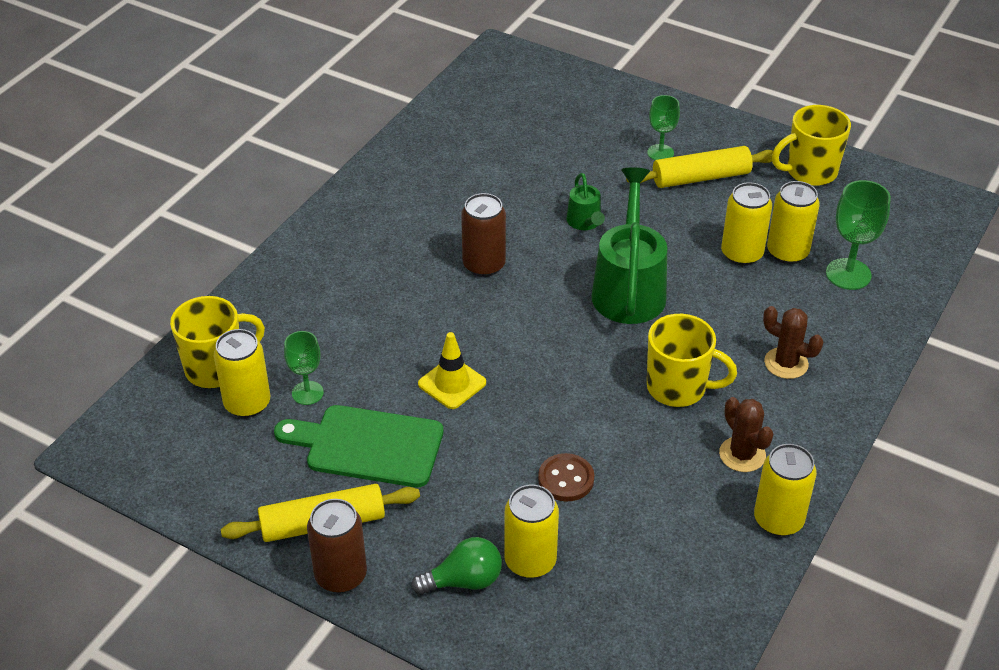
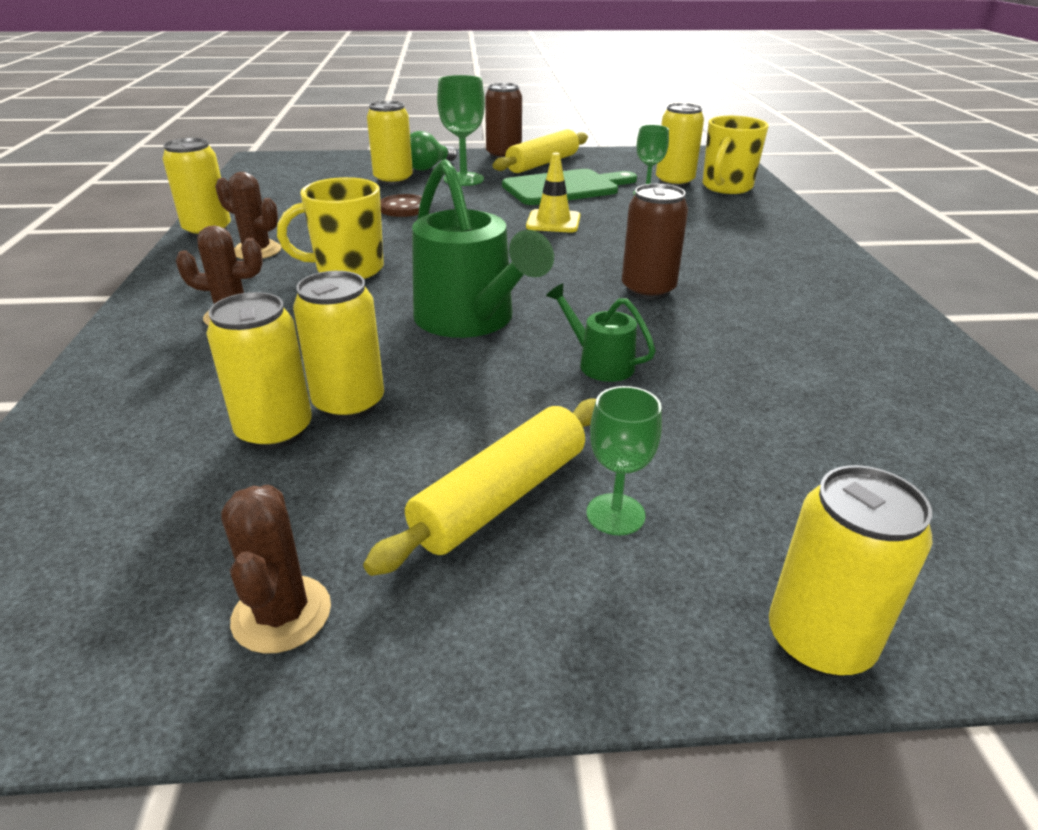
camera: 145 degrees right, 10 degrees down
yellow mug [772,105,851,186] -> brown cactus [221,485,331,654]
green goblet [826,180,891,290] -> green goblet moved to [437,75,485,186]
none -> yellow can [769,465,932,677]

